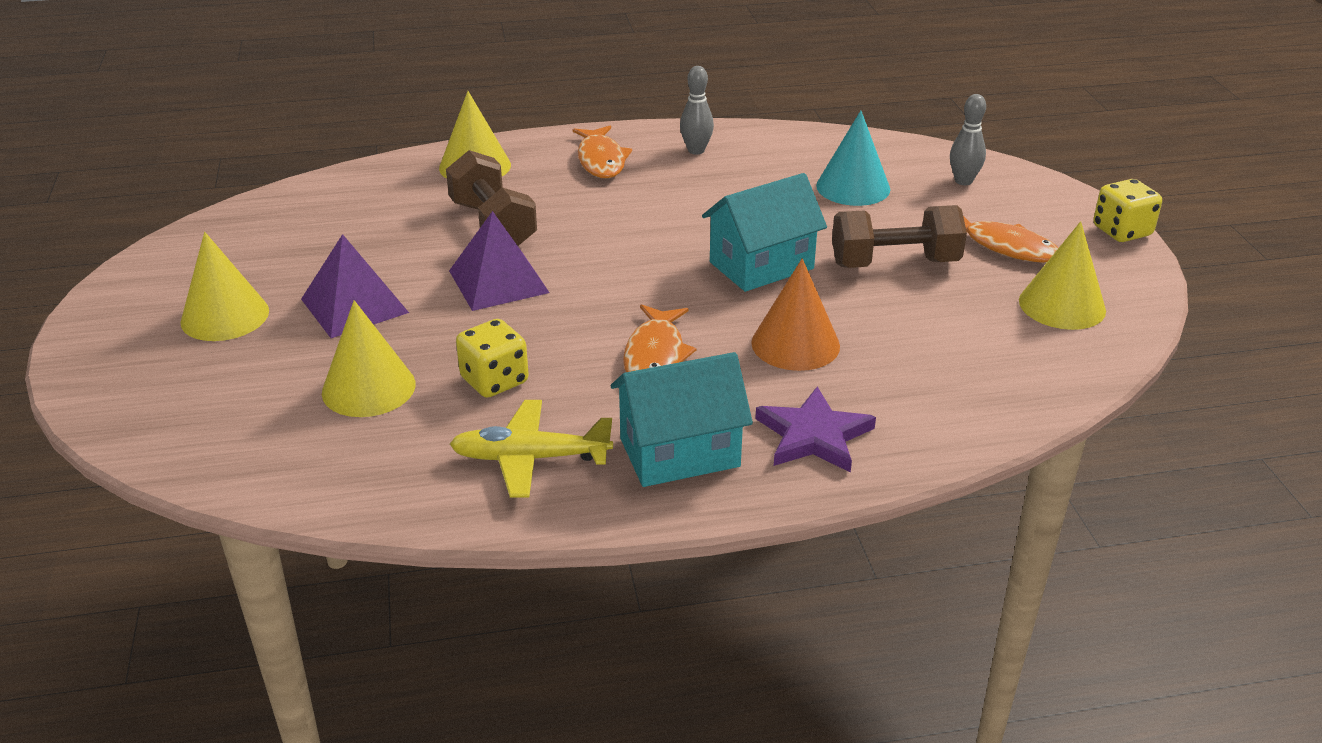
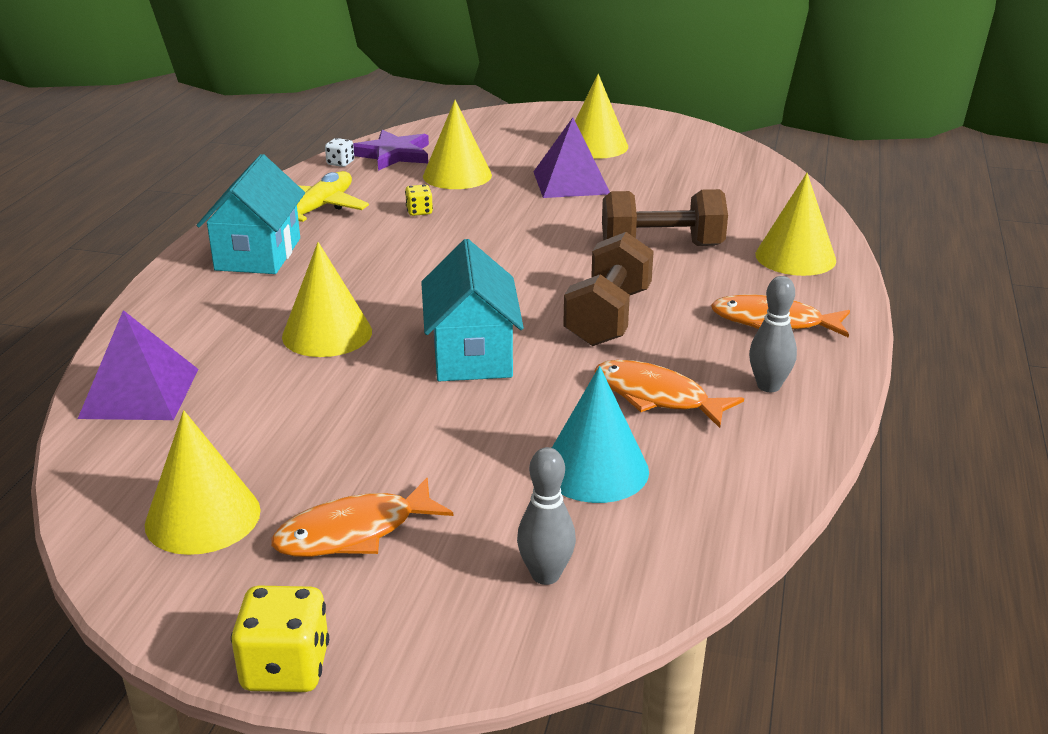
camera: 115 degrees right, 5 degrees down
purple pyramid [449,211,550,311] -> purple pyramid moved to [78,310,199,420]
yellow dice [456,319,529,398] -> yellow dice [405,185,433,216], size x0.56
orange fish [623,304,696,372] -> orange fish moved to [594,360,744,428]
orange cone [751,258,840,371] -> yellow cone [282,242,372,357]
purple star [755,386,876,473] -> purple star moved to [353,130,429,171]
brown dumbbell [832,205,967,268] -> brown dumbbell moved to [563,232,654,346]
none -> white dice [325,138,354,167]

